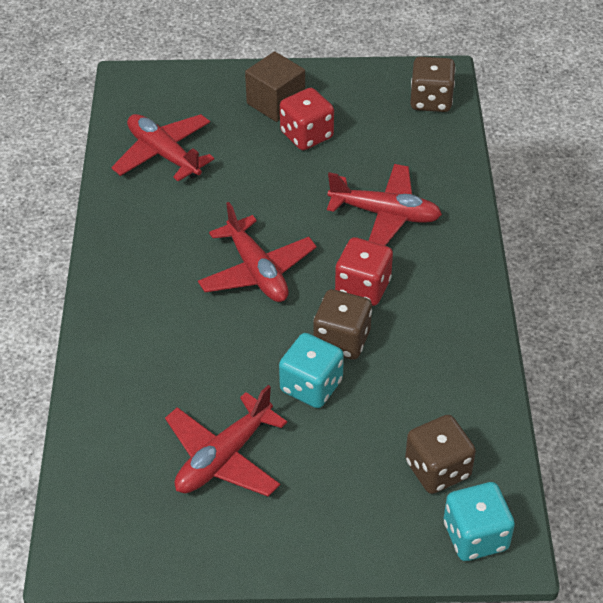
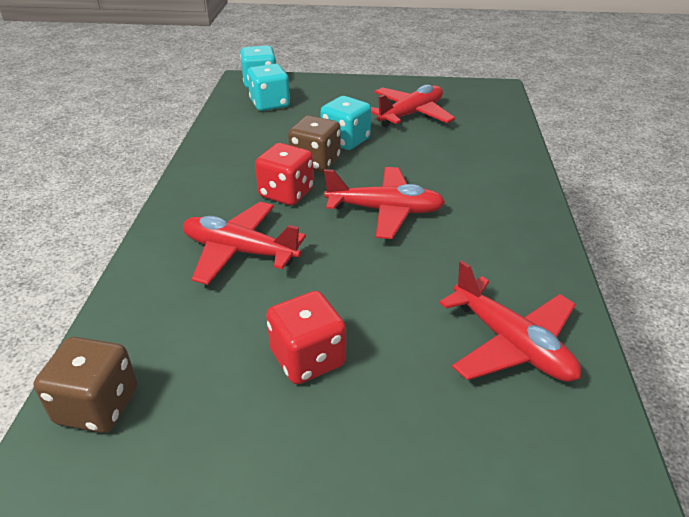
camera: 175 degrees left, 10 degrees down
red plane [198,202,317,302] -> red plane turned 120 degrees clockwise [324,167,445,239]
brown cube [245,51,305,122] -> none
brown dice [405,415,476,494] -> turquoise dice [247,64,290,111]

